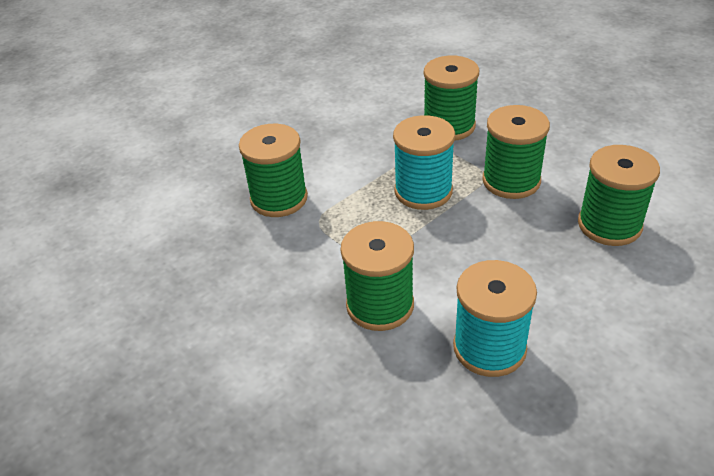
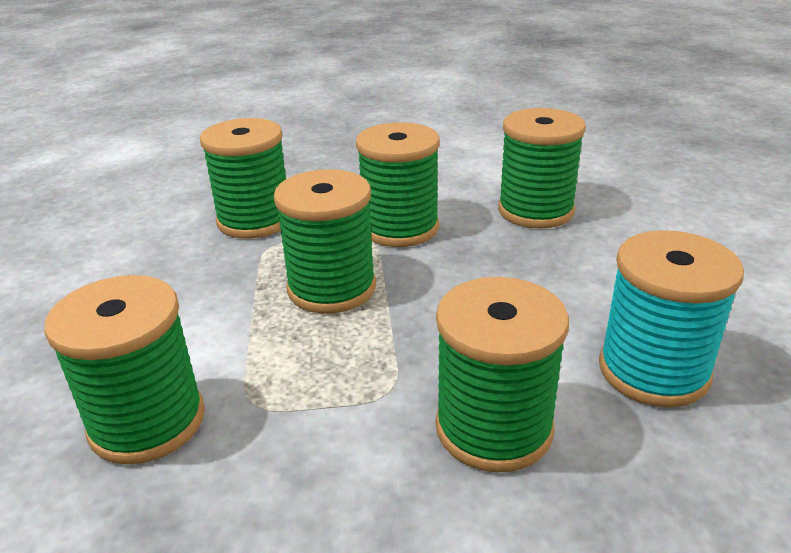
camera: 55 degrees left, 10 degrees down
turquoise spool [393,115,455,210] -> green spool [274,169,376,314]

